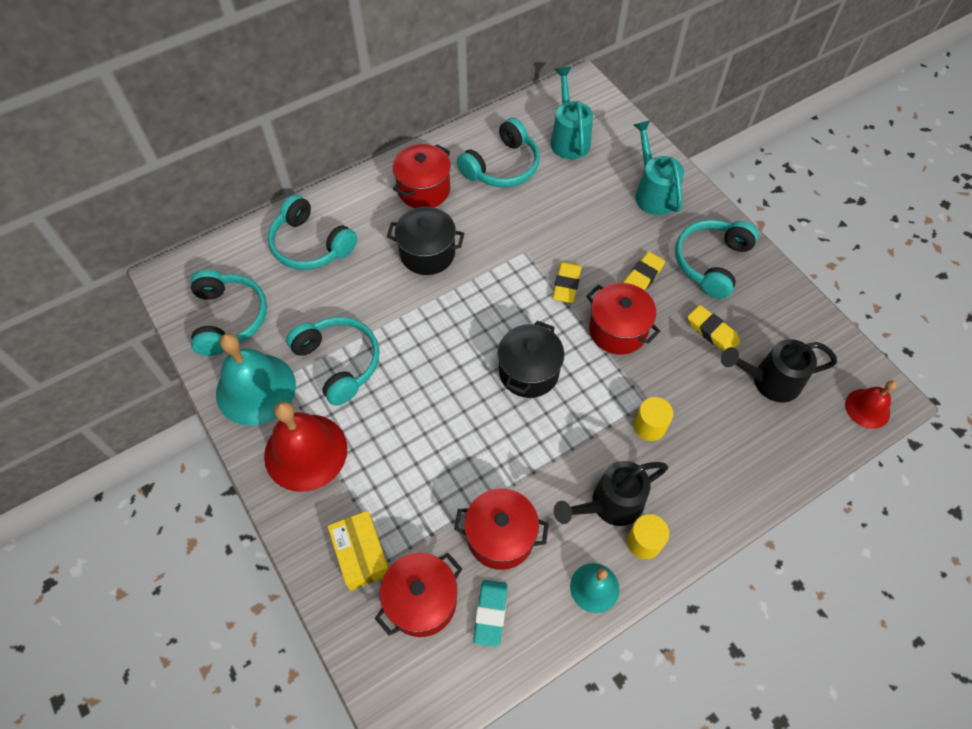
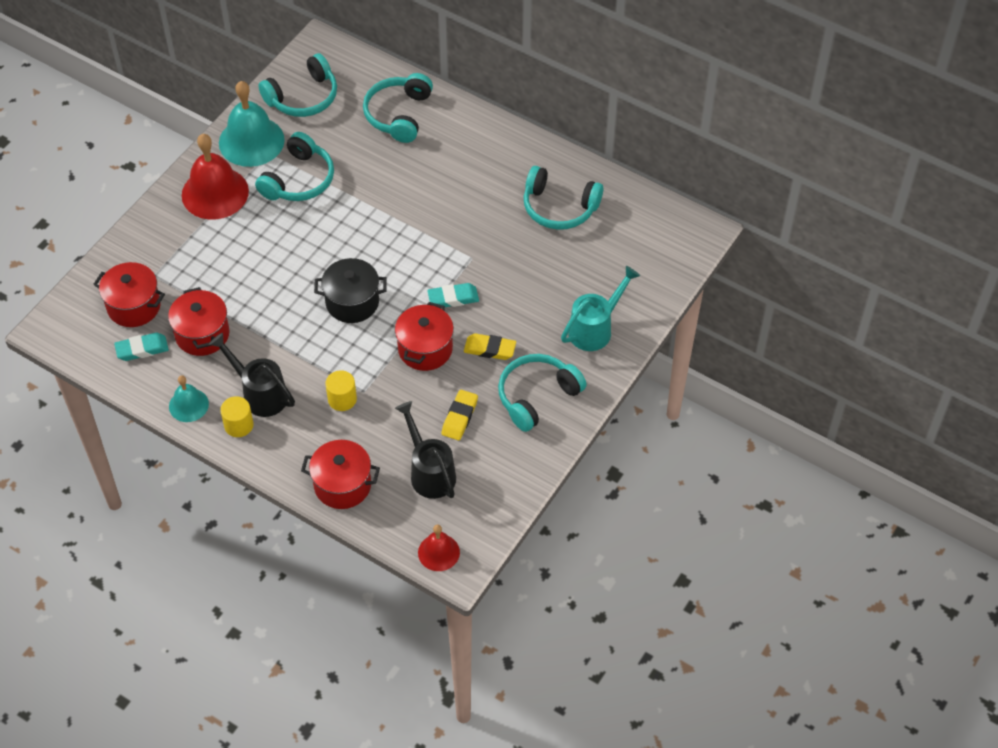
camera: 65 degrees right, 5 degrees down
yellow box [327,511,389,591] -> none
black pot [387,207,464,275] -> none
red pot [393,144,451,208] -> red pot moved to [301,440,380,509]
turquoise watering can [551,67,593,159] -> none
yellow eraser [552,262,582,303] -> turquoise eraser [427,283,479,307]
turquoise headphones [675,220,758,299] -> turquoise headphones turned 45 degrees counterclockwise [498,354,586,432]

